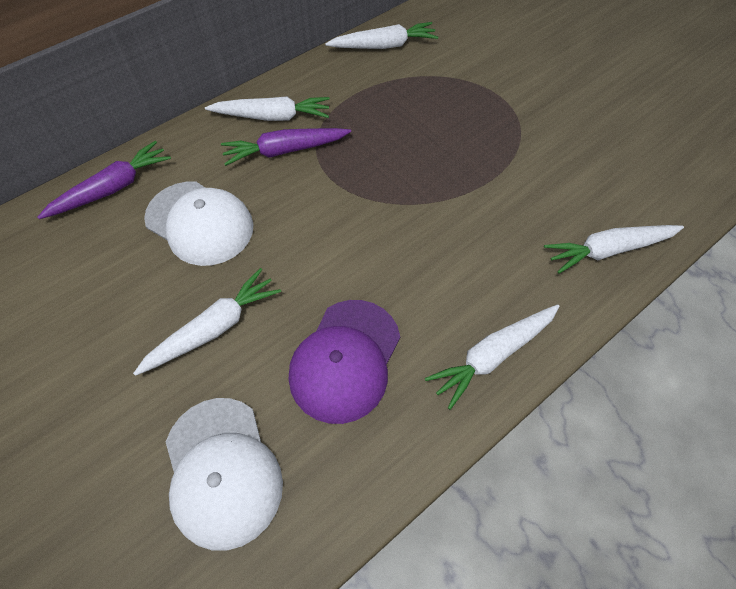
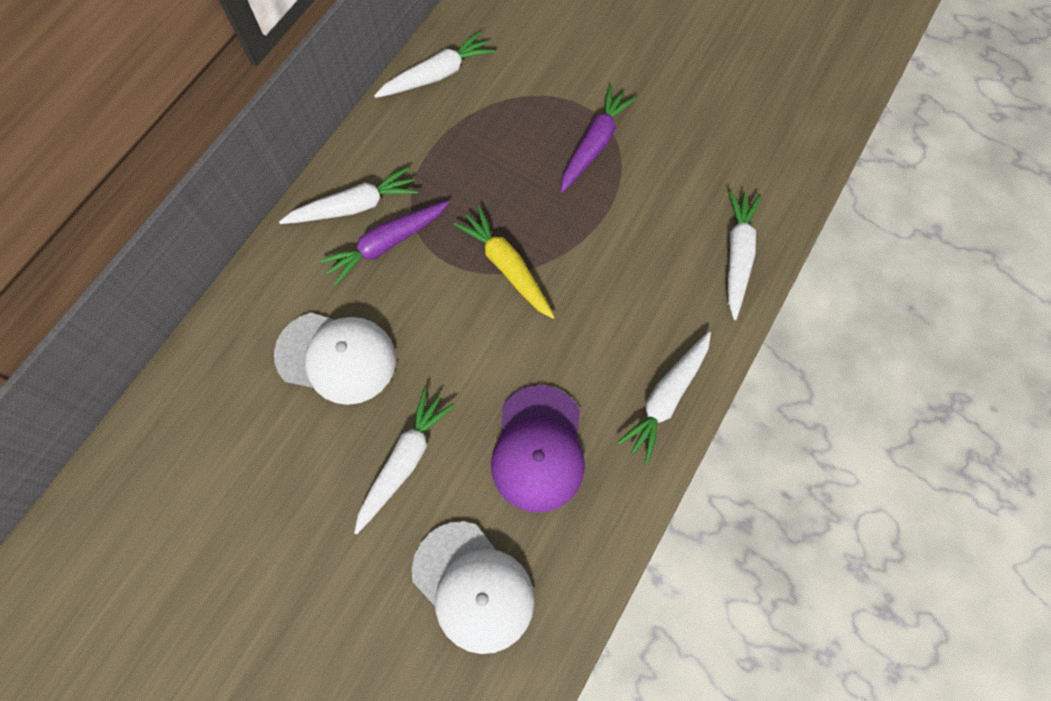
camera: 20 degrees left, 10 degrees up
purple carrot [38,141,171,219] -> purple carrot moved to [560,85,637,193]
white carrot [544,225,684,274] -> white carrot turned 135 degrees clockwise [728,190,761,320]
none -> yellow carrot [454,206,555,319]

